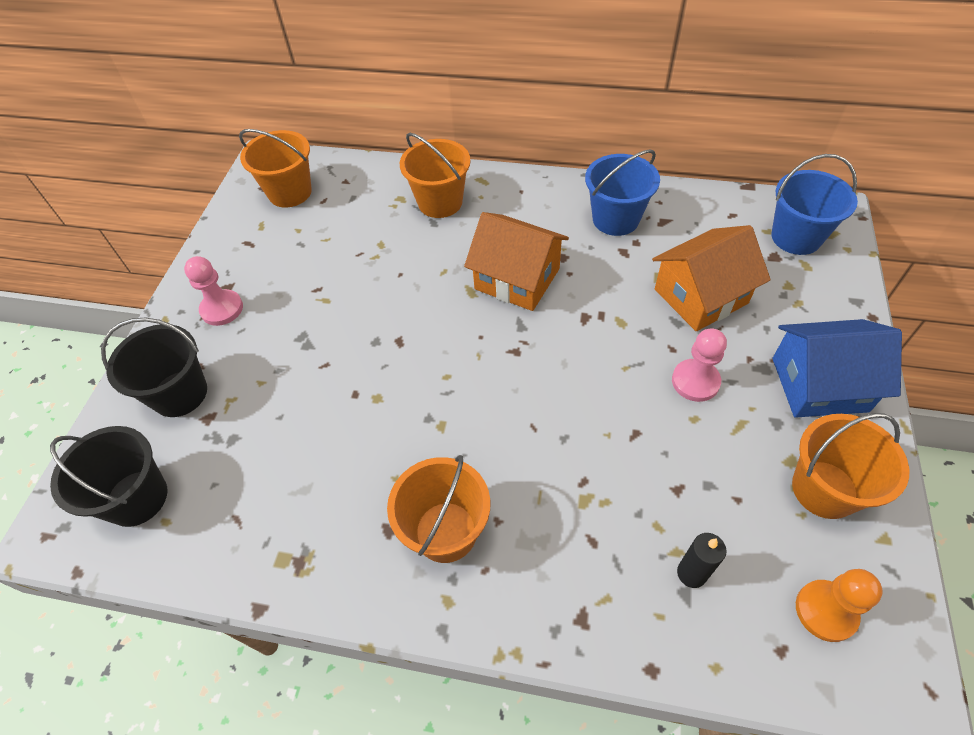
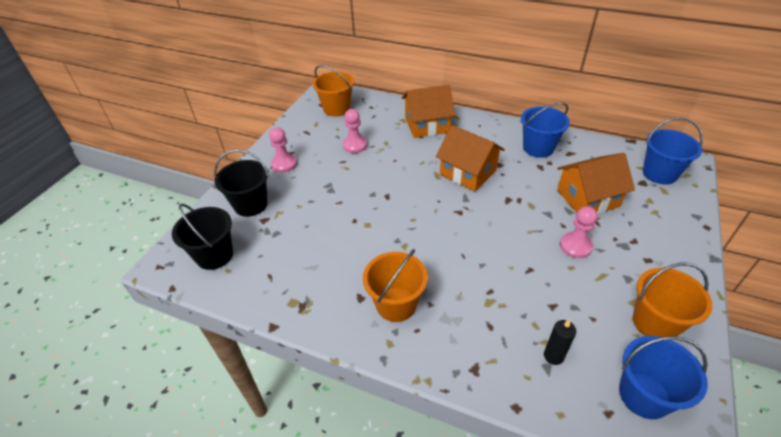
camera: 10 degrees right, 10 degrees down
orange bucket [400,133,471,218] -> orange house [402,85,455,138]
blue house [772,319,902,418] -> none
orange pawn [796,569,883,642] -> blue bucket [619,336,708,419]
none -> pink pawn [343,109,367,153]

